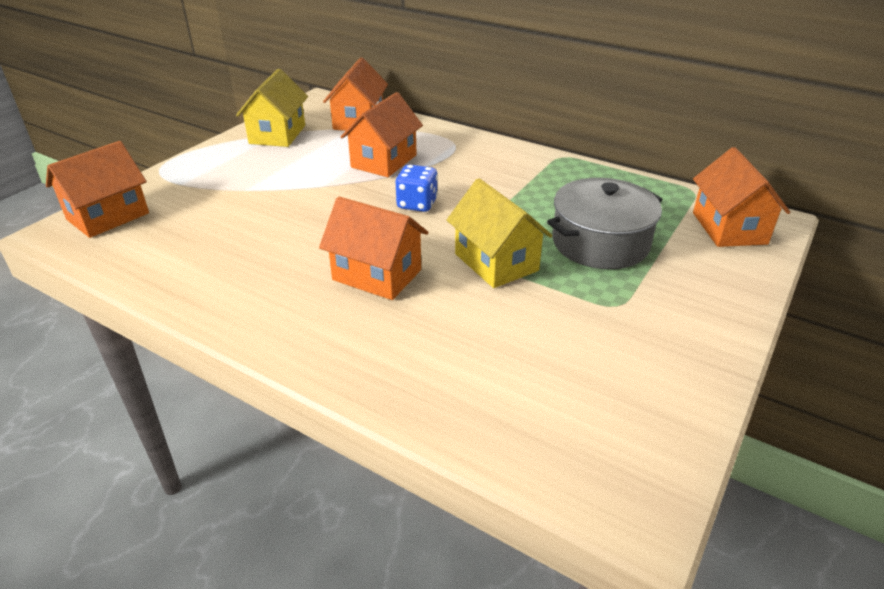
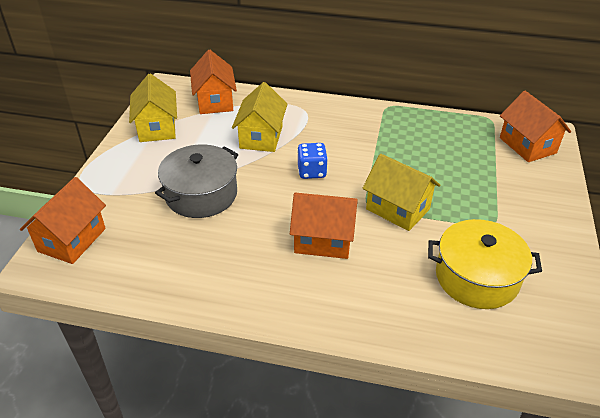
camera: 20 degrees left, 5 degrees up
orange house [341,92,423,177] -> yellow house [232,82,287,152]
grey pot [547,178,663,269] -> grey pot moved to [155,145,238,218]
none -> yellow pot [428,219,542,309]

